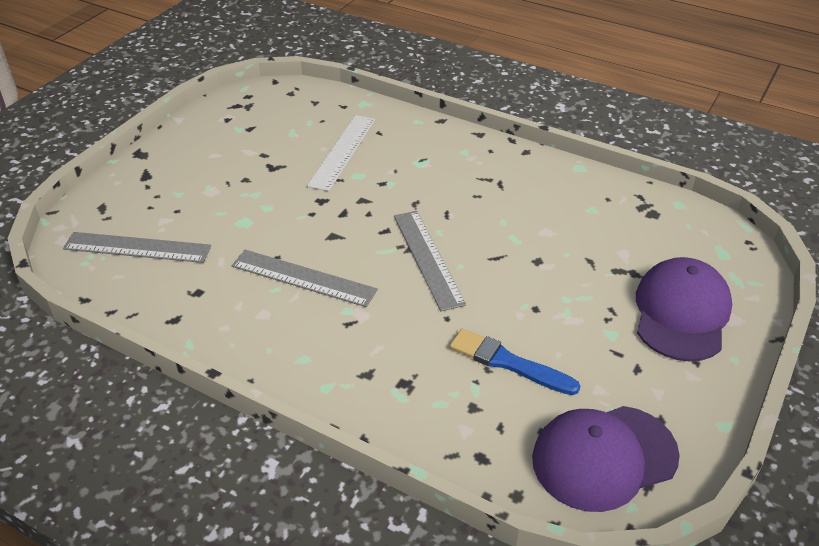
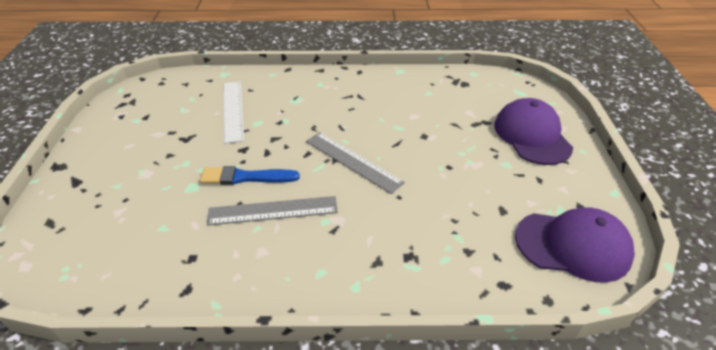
camera: 30 degrees left, 0 degrees up
grey ruler [63,232,211,263] -> none
blue brush [450,328,580,395] -> blue brush moved to [200,166,300,185]
purple cap [532,406,680,512] -> purple cap turned 120 degrees counterclockwise [515,207,635,283]

